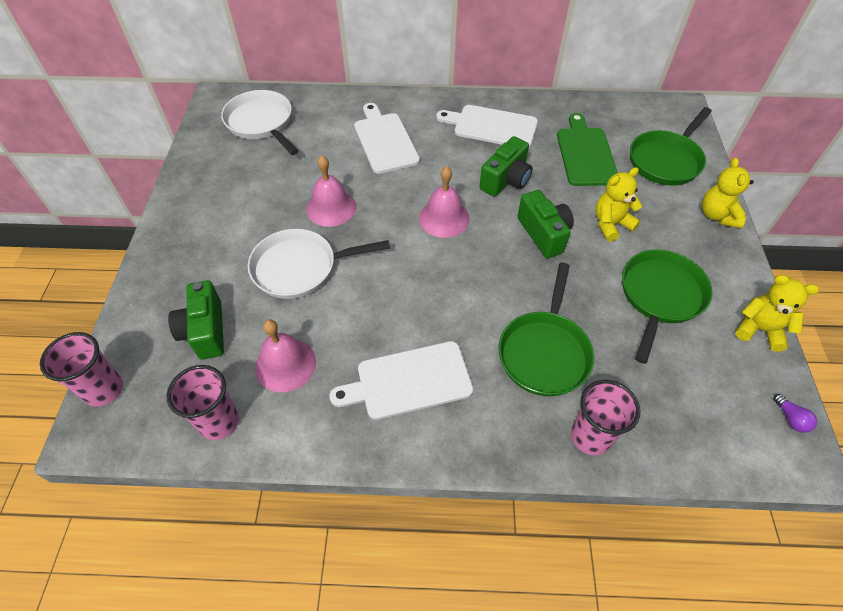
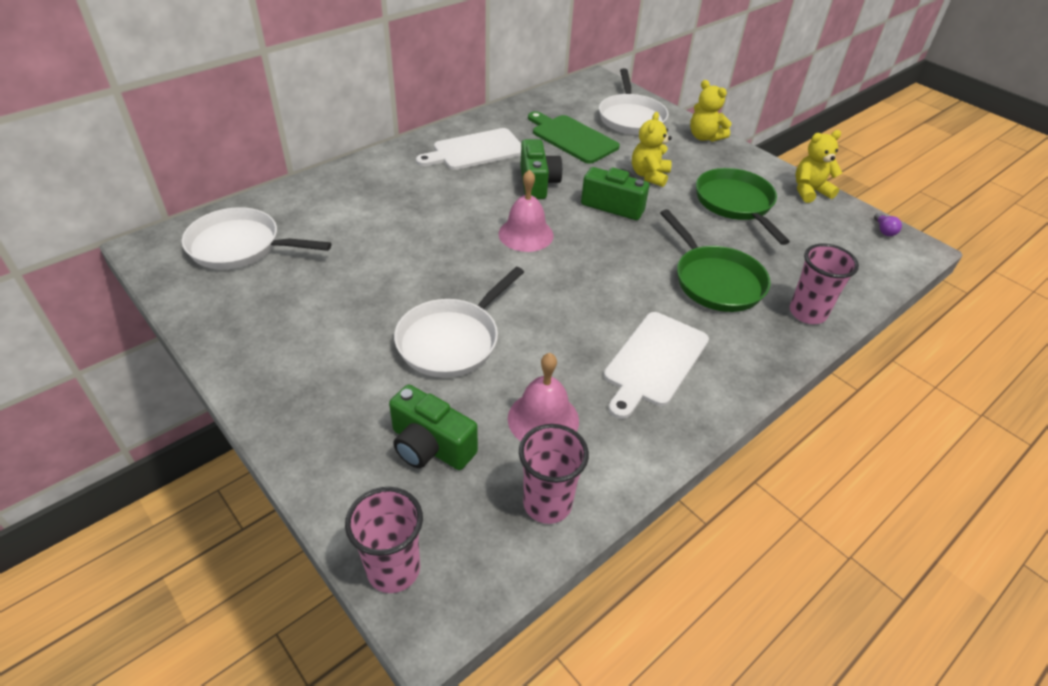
camera: 45 degrees left, 10 degrees down
pink bell [306,156,356,227] -> none
white cutting board [354,103,420,174] -> none
green pan [630,107,712,185] -> white pan [599,68,669,135]
purple light bulb [773,394,817,433] -> purple light bulb turned 60 degrees clockwise [874,213,902,236]

